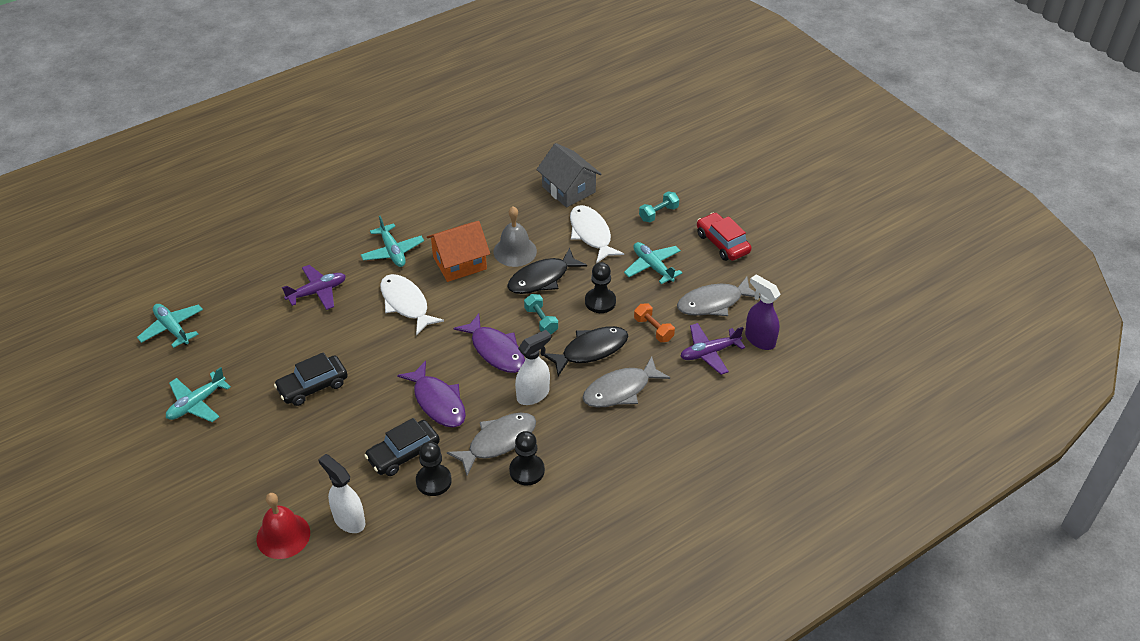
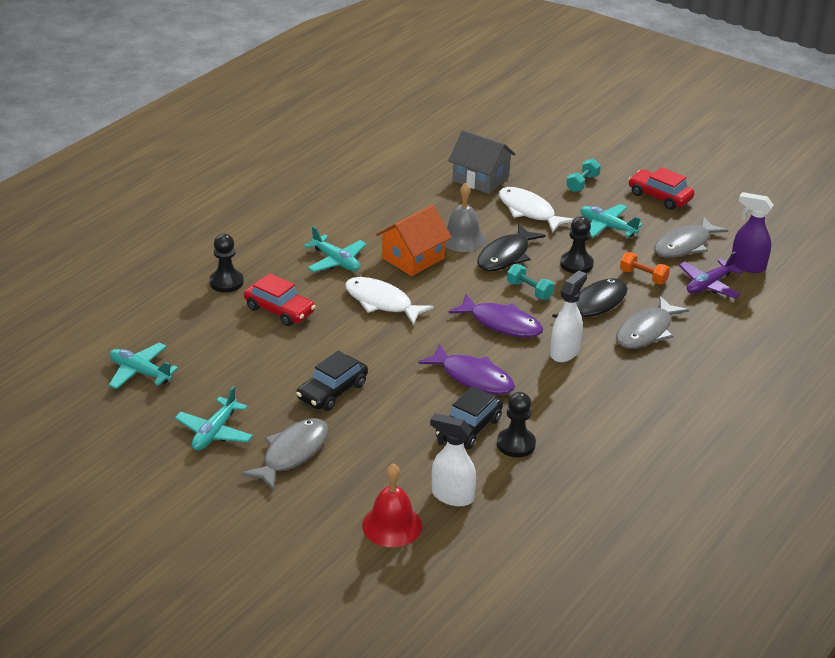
camera: 20 degrees left, 10 degrees down
purple plane [282,265,346,310] -> red car [244,273,316,326]
grey fish [447,412,536,476] -> grey fish moved to [241,418,328,491]
black pawn [509,431,545,486] -> black pawn moved to [209,234,244,293]

